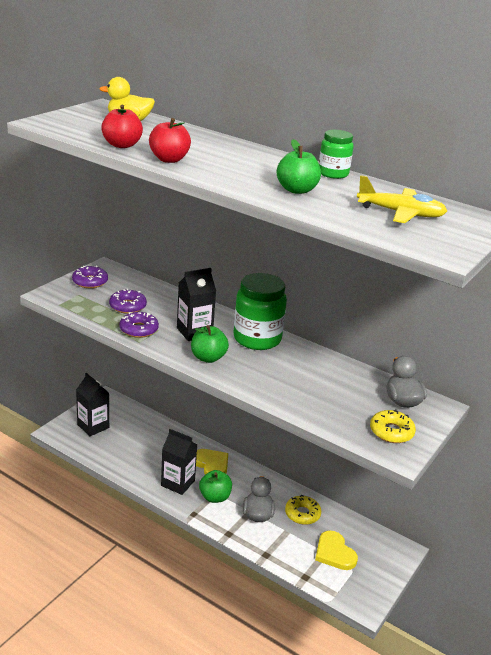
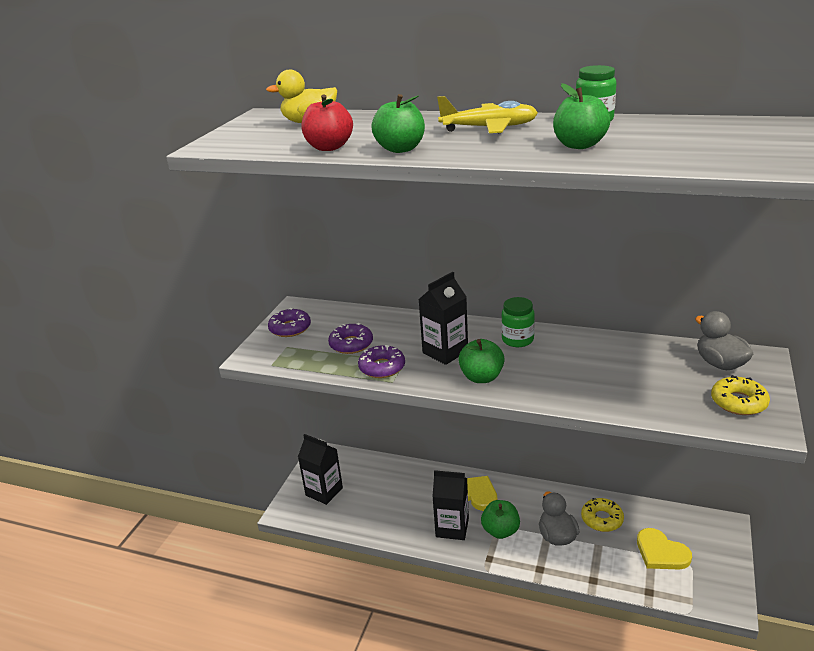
camera: 10 degrees left, 0 degrees up
red apple [149,118,191,163] -> green apple [371,94,425,153]
green jar [234,273,287,350] -> green jar [501,297,535,347], size x0.56
yellow plane [357,175,447,223] -> yellow plane moved to [437,96,538,133]

